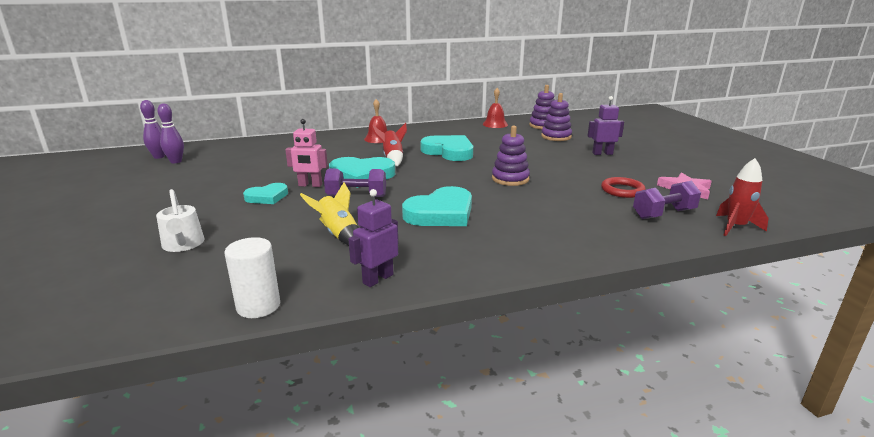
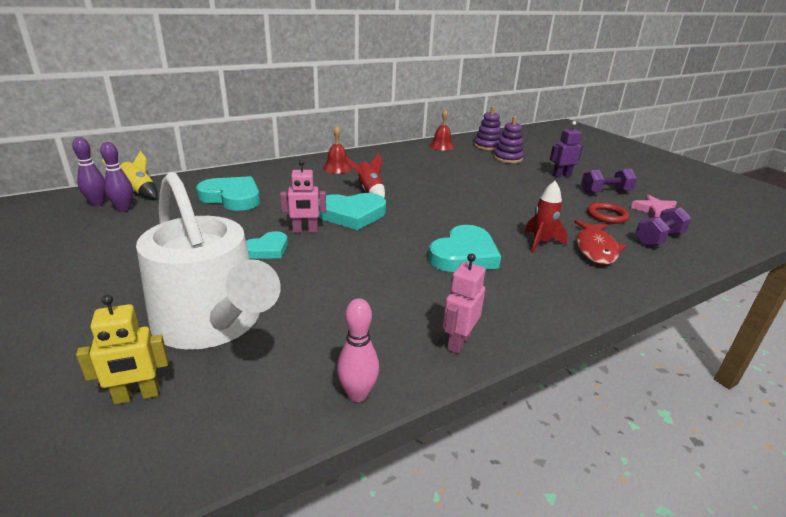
camera: 15 degrees left, 5 degrees up
white watering can [156,189,205,252] -> white watering can [136,172,280,350], size x2.30
white cylinder [225,237,280,318] -> pink bowling pin [337,298,379,402]
yellow rocket [300,182,358,245] -> yellow rocket moved to [102,150,158,199]
purple dumbbell [324,169,386,197] -> purple dumbbell moved to [581,169,637,193]
purple robot [348,189,398,287] -> pink robot [443,253,485,354]
turquoise heart [420,135,473,161] -> turquoise heart moved to [196,176,260,211]
purple stacking toy [492,126,530,186] -> none
red rocket [716,158,769,236] -> red rocket moved to [524,181,568,253]
none -> yellow robot [76,295,168,405]
none -> red fish [574,220,626,265]

